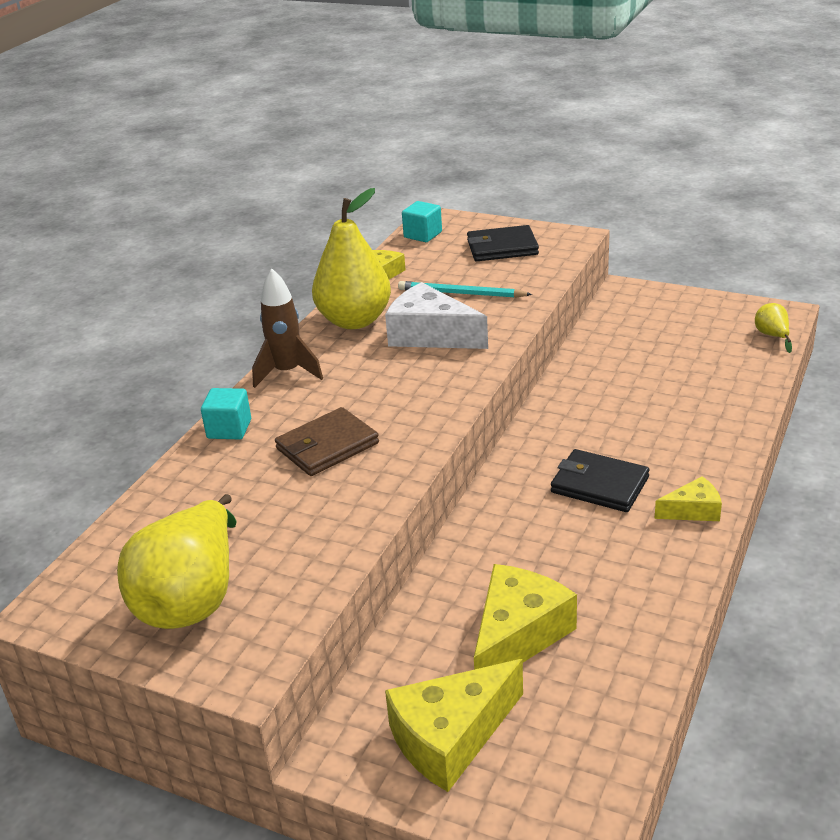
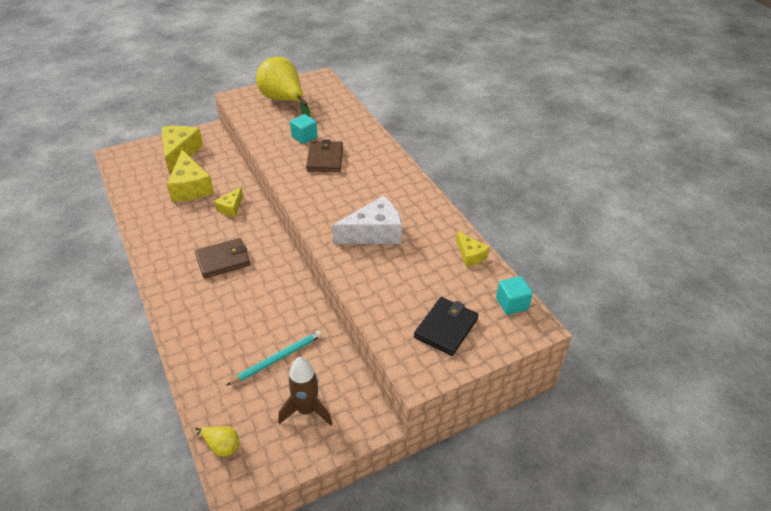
camera: 125 degrees right, 10 degrees up
turquoise cube [201,388,251,439] -> turquoise cube moved to [290,114,318,144]
brown rocket [252,268,323,388] -> brown rocket moved to [278,357,332,426]
yellow pear [312,188,391,329] -> none
turquoise pencil [398,281,532,298] -> turquoise pencil moved to [226,330,322,385]
black wallet [551,449,650,512] -> brown wallet [195,238,250,278]
yellow cheese [655,476,722,521] -> yellow cheese moved to [214,187,243,217]

